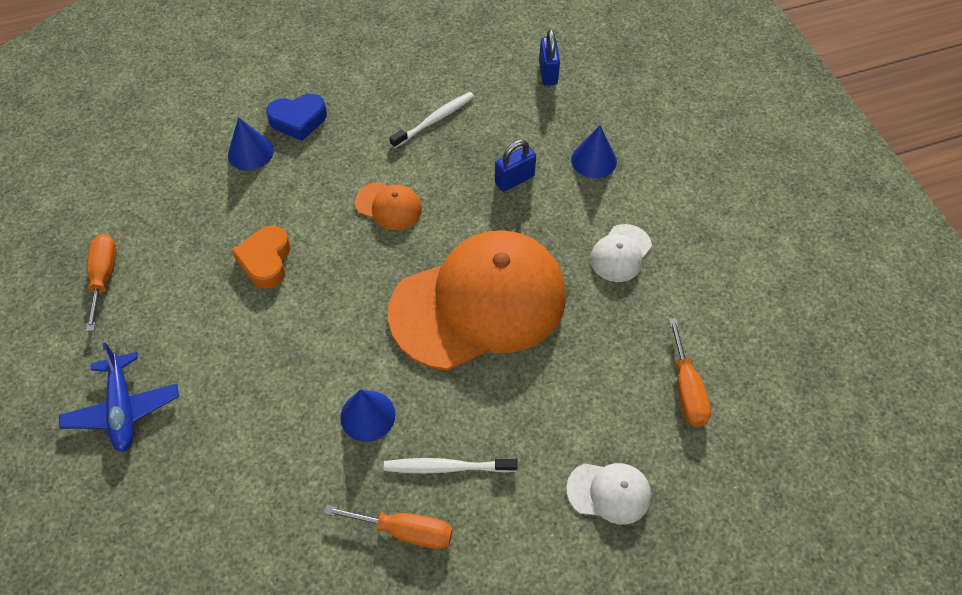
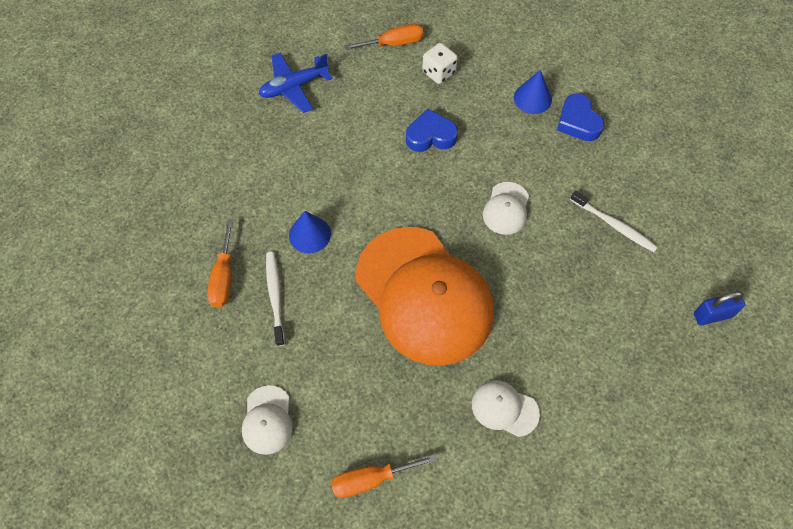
camera: 80 degrees right, 5 degrees up
orange heart [232,226,290,289] -> blue heart [406,109,458,152]
orange cap [355,182,422,230] -> white cap [483,182,529,235]
blue padlock [495,140,536,192] -> none
blue cone [571,125,617,178] -> none
none -> white dice [422,43,458,84]

